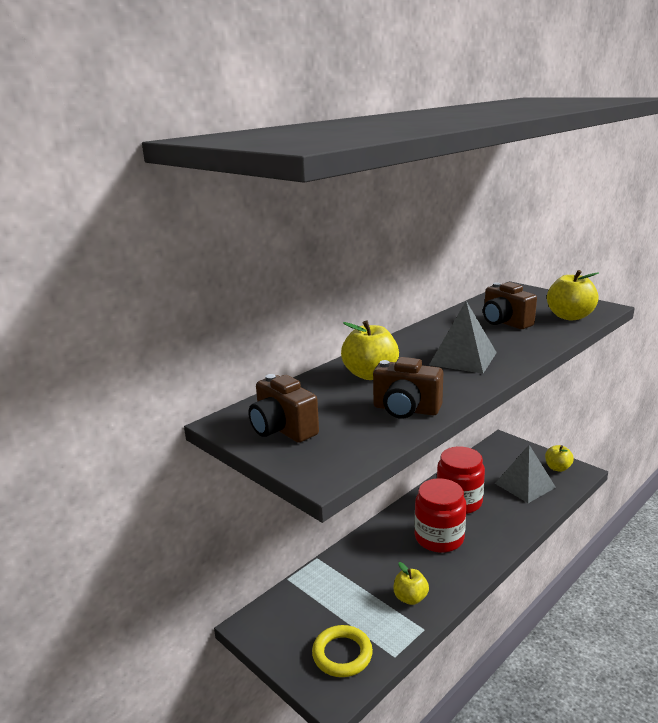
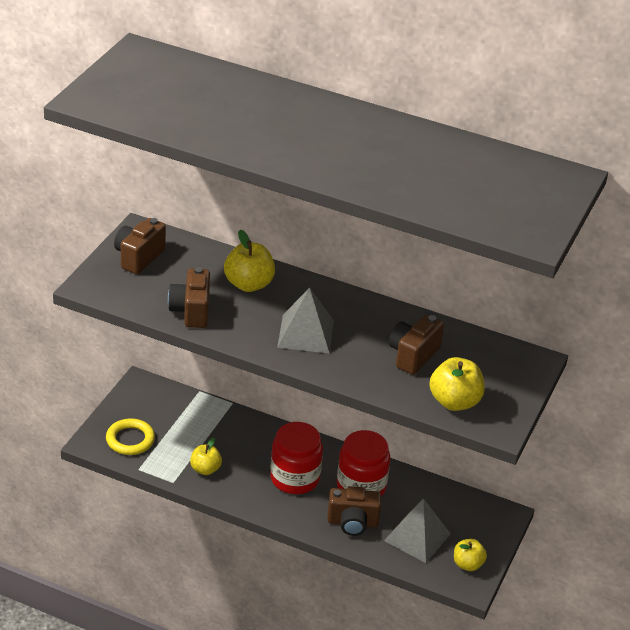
camera: 65 degrees right, 15 degrees up
none -> brown camera [327,486,382,536]

